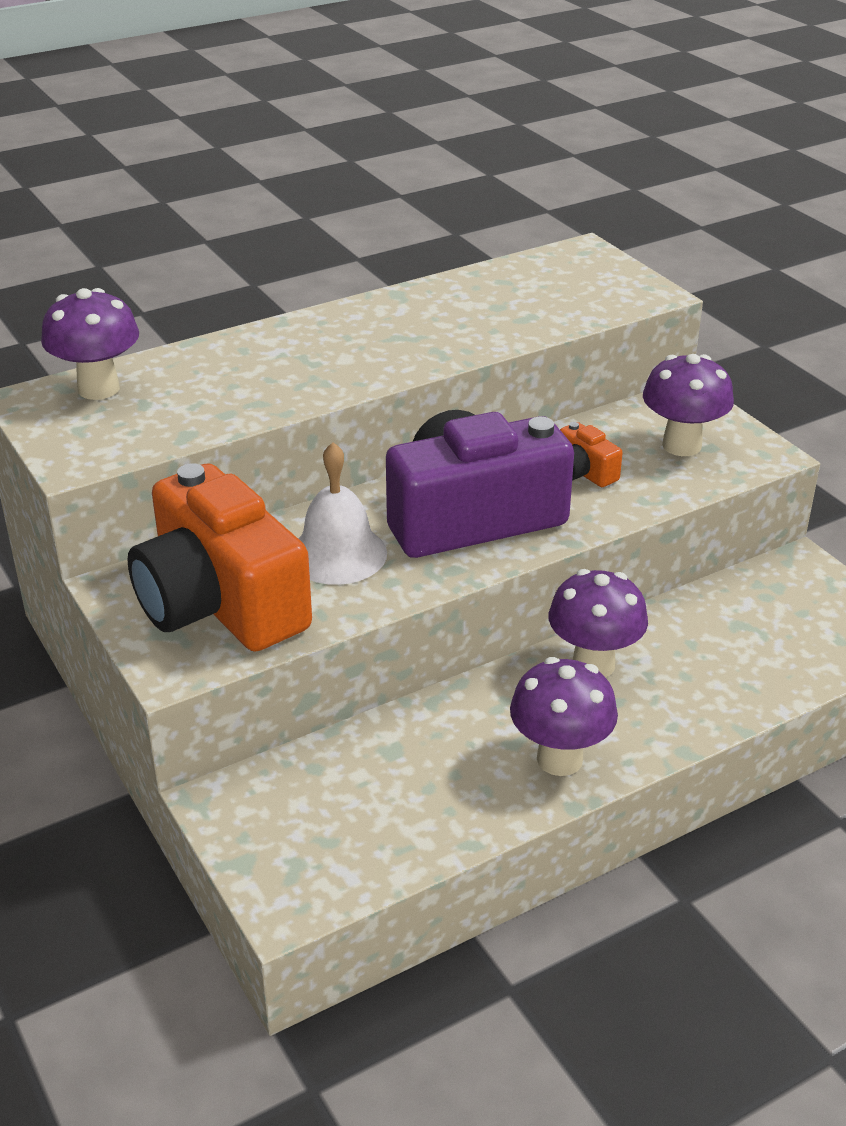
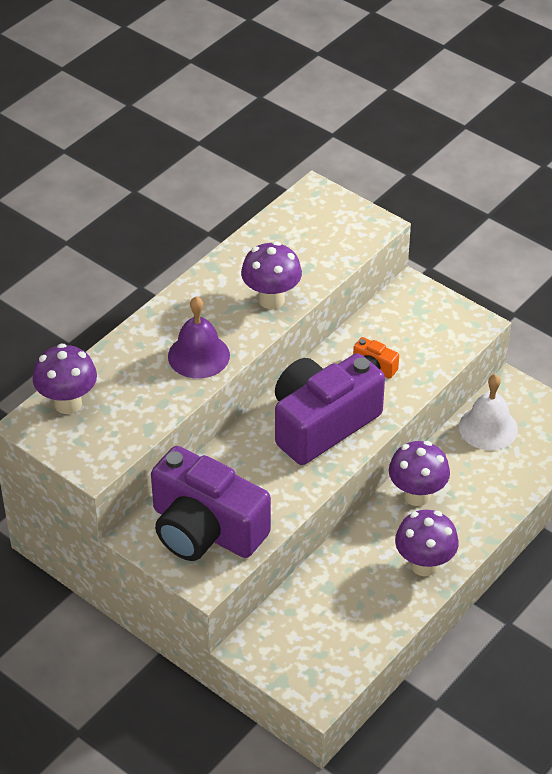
camera: 20 degrees left, 10 degrees up
orange camera [127,463,312,652] -> purple camera [151,446,271,561]
white bell [298,442,387,585] -> white bell moved to [459,374,518,450]
purple mushroom [643,354,734,456] -> purple mushroom moved to [241,241,302,309]
none -> purple bell [168,296,230,379]

